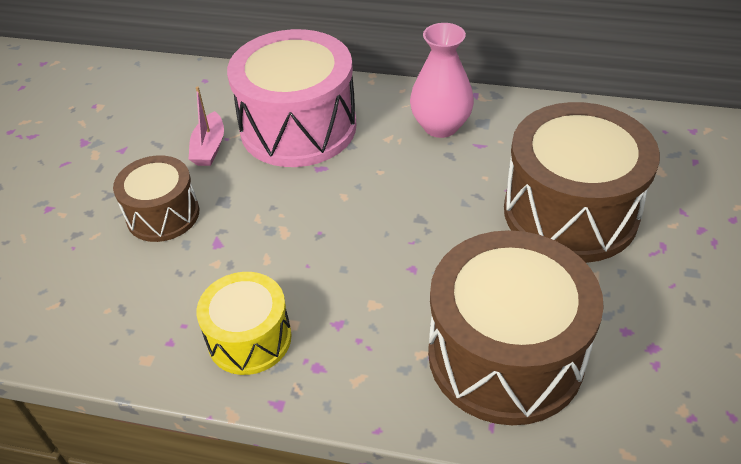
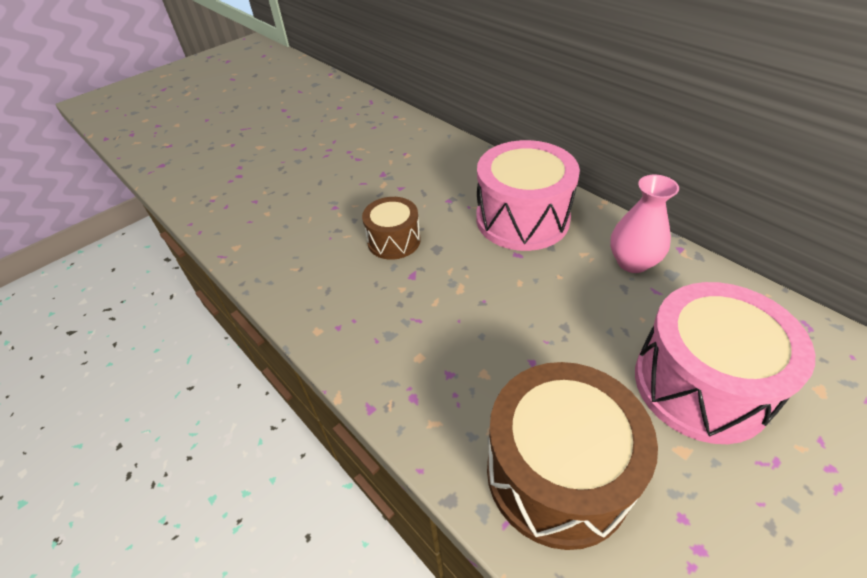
camera: 35 degrees right, 0 degrees up
pink boat [188,86,224,166] -> none
yellow drum [196,272,292,375] -> none
brown drum [504,102,660,263] -> pink drum [635,282,815,444]

